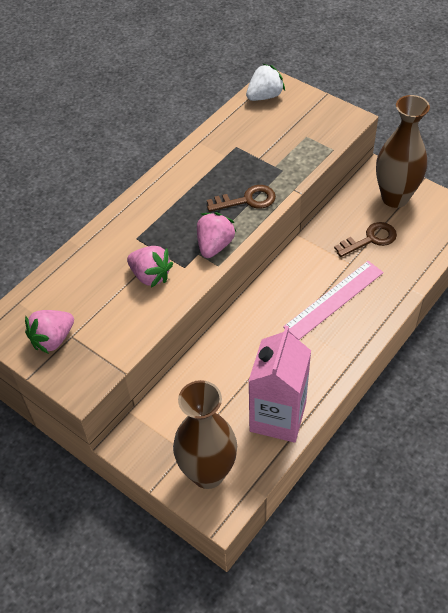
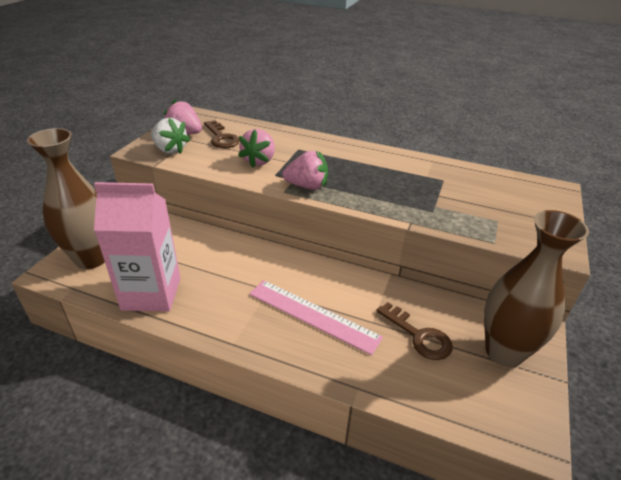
camera: 70 degrees right, 15 degrees down
brown key [207,185,276,212] -> brown key moved to [204,120,240,148]
white strawberry [246,64,285,101] -> white strawberry moved to [151,118,190,154]

